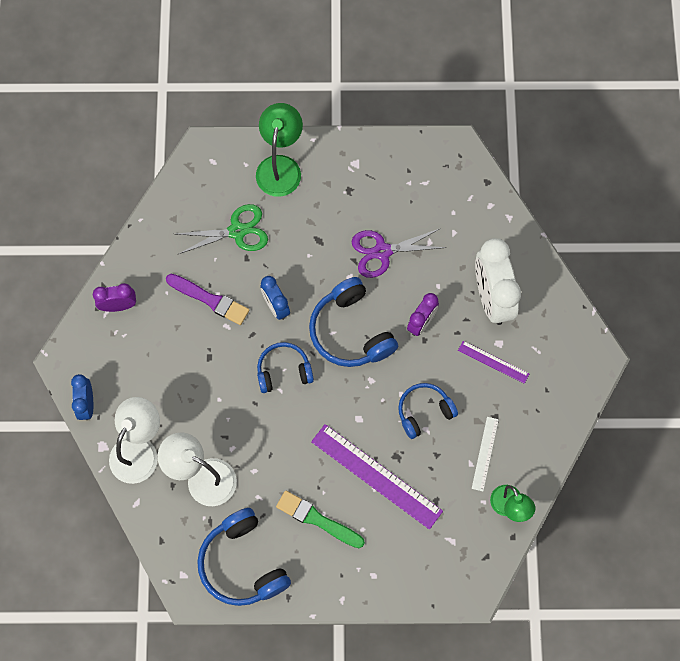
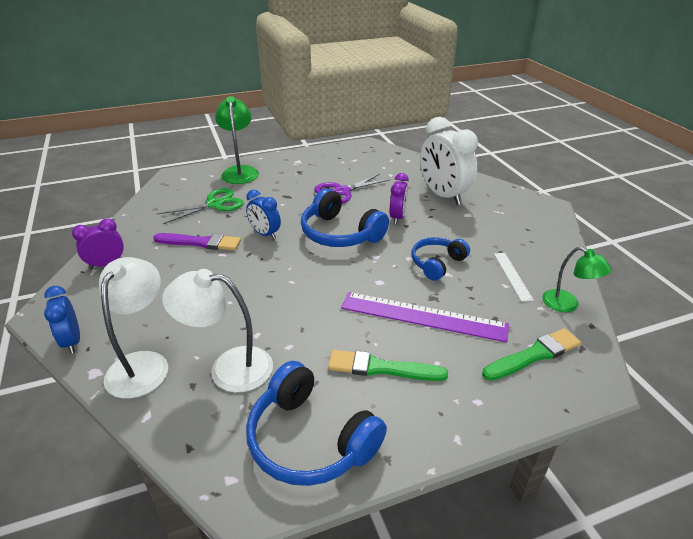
camera: 20 degrees left, 35 degrees down
blue headphones [257,342,314,393] -> none
purple ruler [458,341,529,384] -> none
none -> green brush [482,328,581,381]

